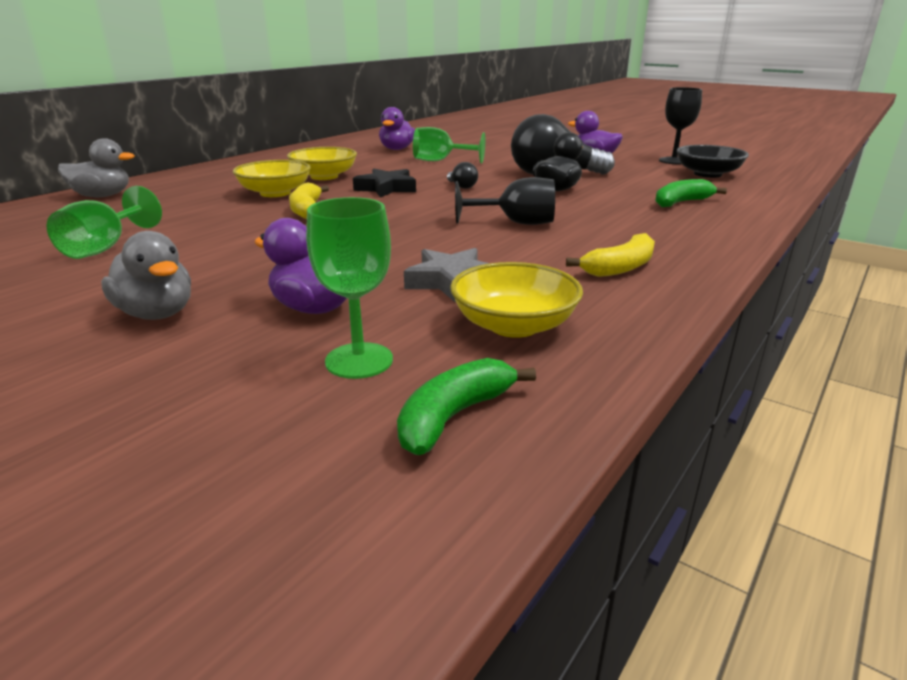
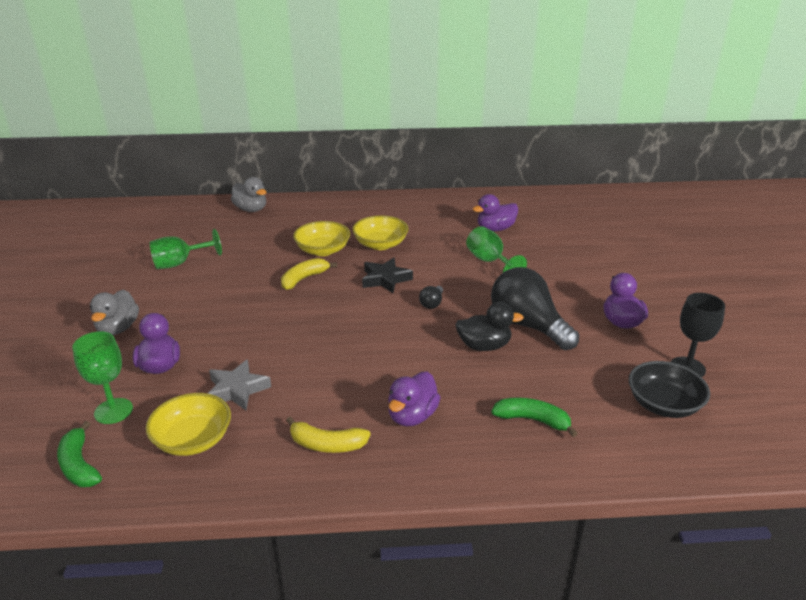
camera: 50 degrees right, 5 degrees up
green banana [397,358,536,455] -> green banana turned 120 degrees counterclockwise [57,421,102,487]
black goblet [455,177,555,225] -> none
none -> purple duck [388,371,441,426]

